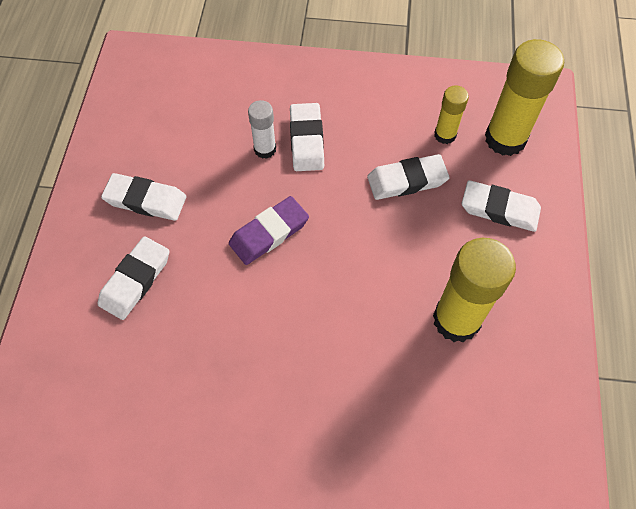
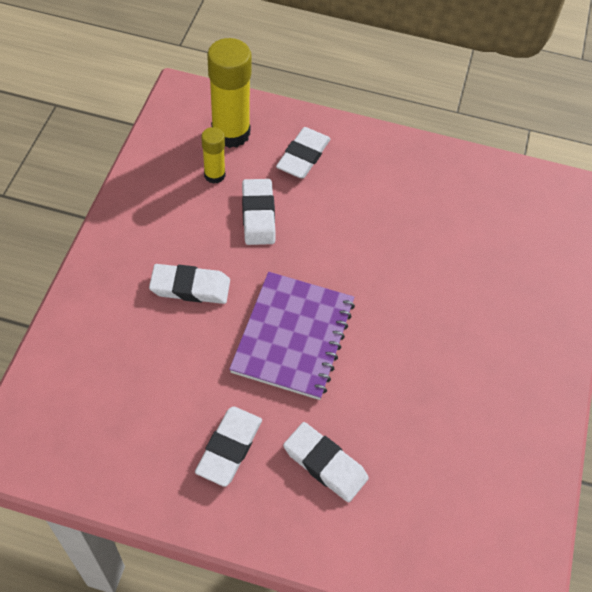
camera: 85 degrees left, 5 degrees down
purple eraser [229,196,309,265] -> purple notebook [229,272,355,400]
white glue stick [248,100,276,159] -> none
yellow glue stick [433,238,516,342] -> none

